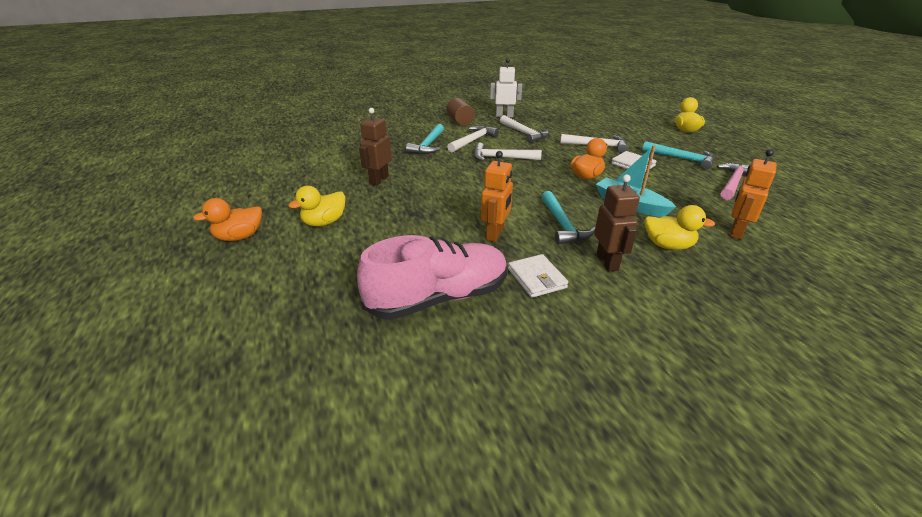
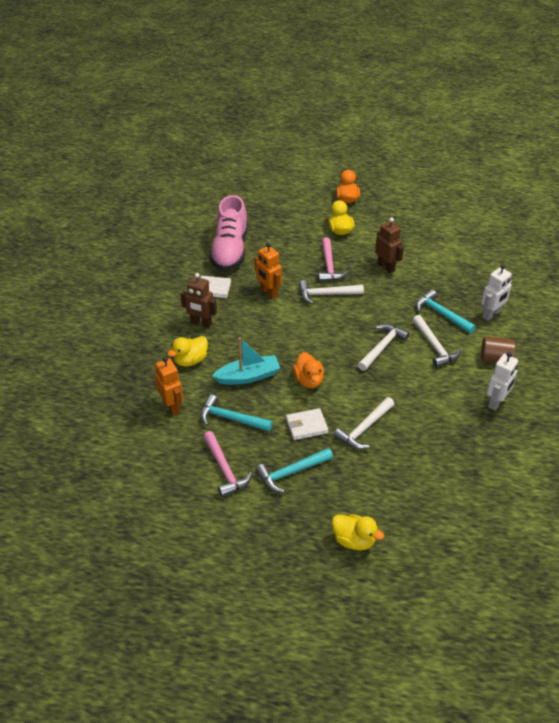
camera: 120 degrees right, 10 degrees up
white hammer [500,115,549,143] -> white hammer moved to [299,280,364,304]
turquoise hammer [542,191,595,245] -> turquoise hammer moved to [200,395,272,431]
none -> pink hammer [318,237,348,282]
none -> white robot [481,264,512,321]

